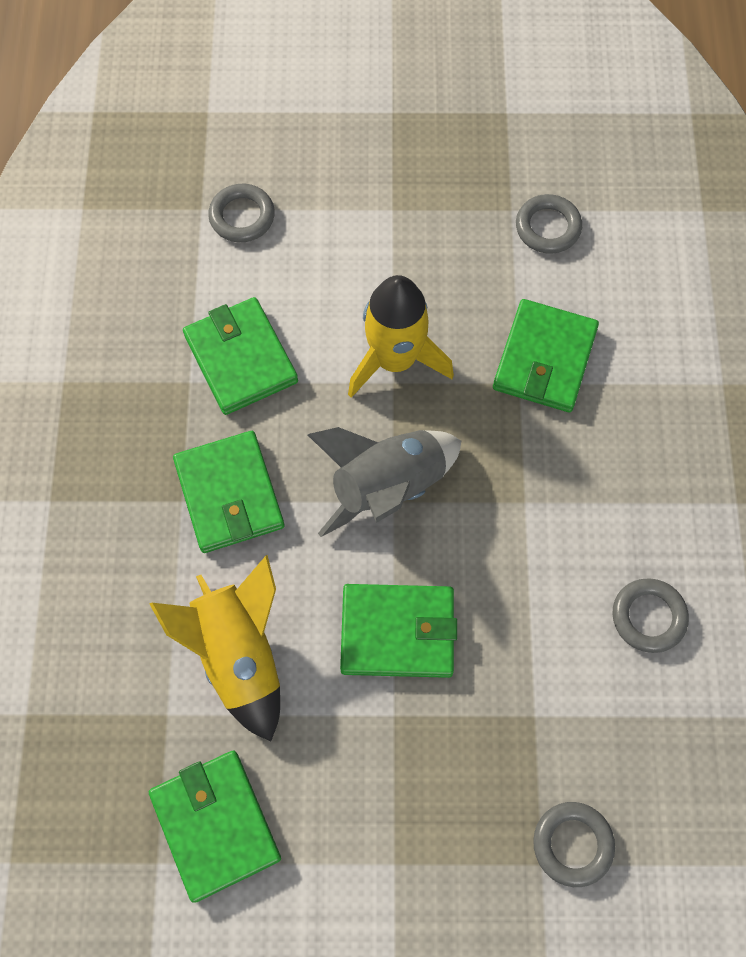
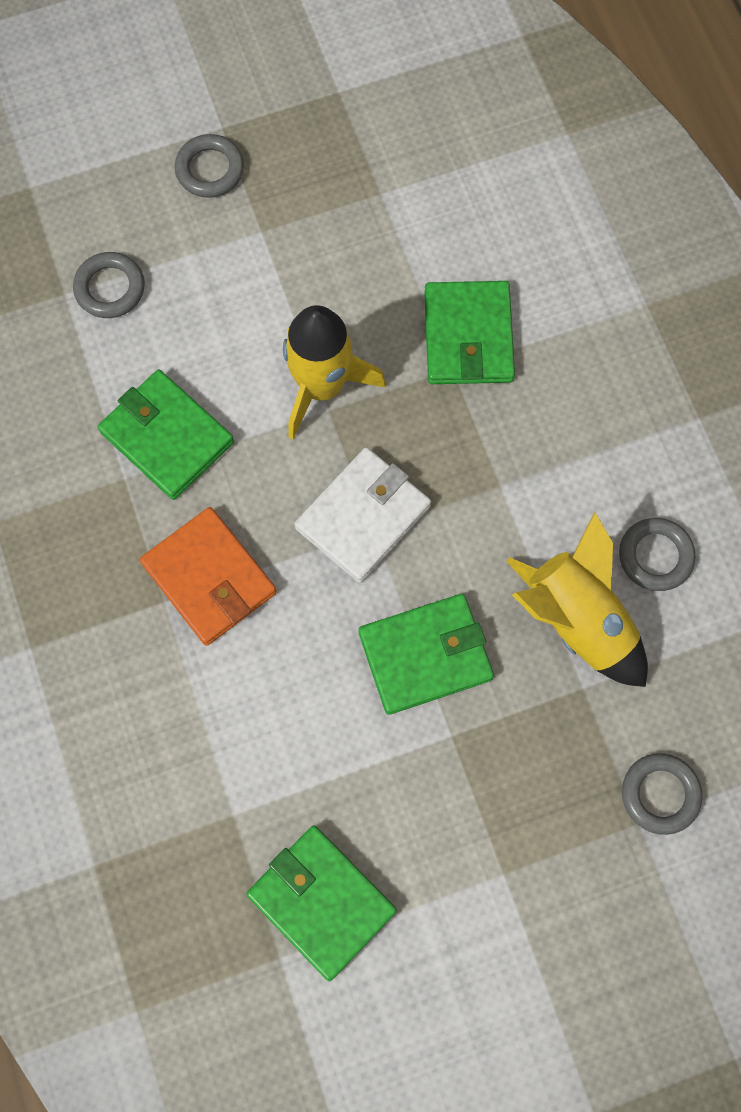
camera: 20 degrees left, 5 degrees up
yellow rocket [149,555,280,741] -> yellow rocket moved to [506,512,648,687]
green wallet [173,431,284,553] -> orange wallet [140,507,277,646]
grey rocket [308,427,461,537] -> white wallet [294,447,431,583]
grey ring [516,194,582,254] -> grey ring moved to [175,134,244,198]

